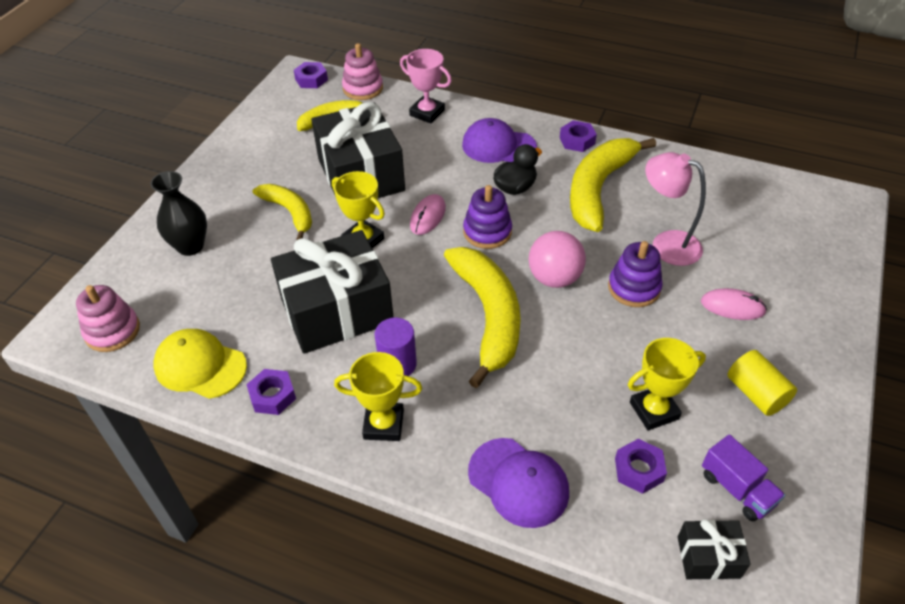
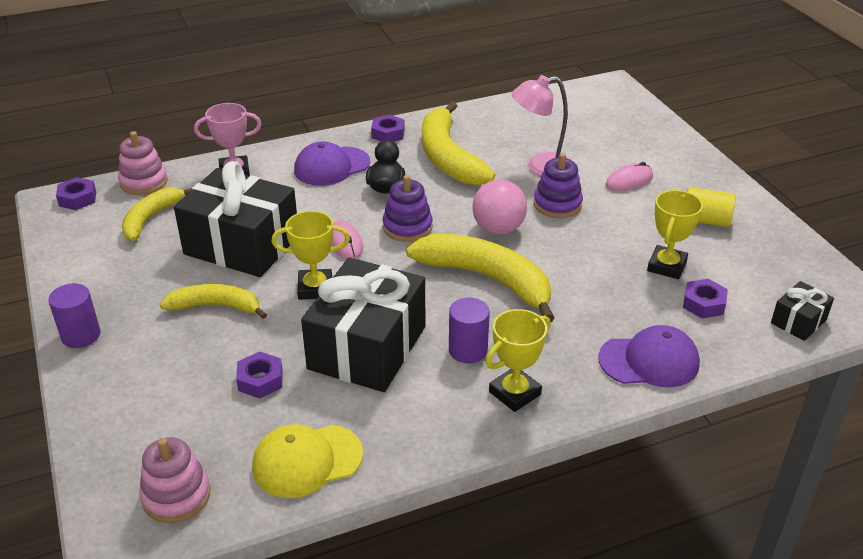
camera: 45 degrees left, 10 degrees down
black vase [150,171,207,256] -> none
purple nut [246,369,296,415] -> purple nut moved to [236,351,283,398]
purple truck [702,434,785,521] -> none
none -> purple cylinder [48,283,100,348]

